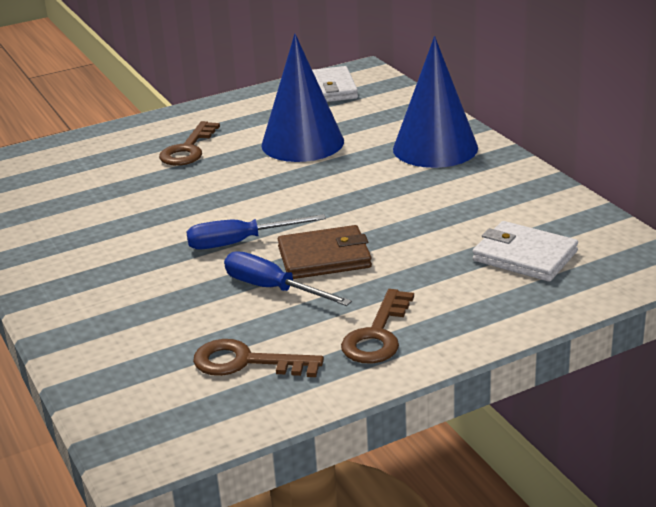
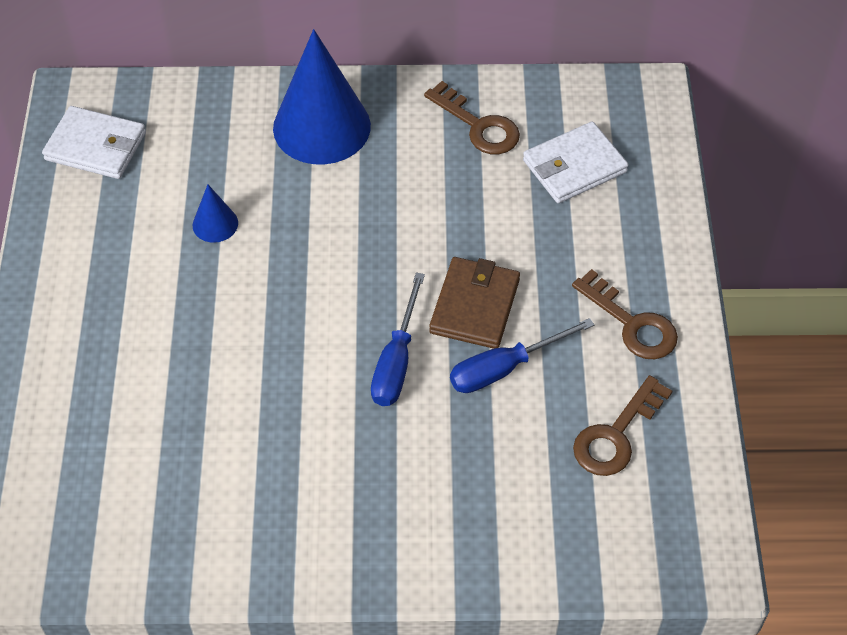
camera: 65 degrees left, 25 degrees up
brown key [159,121,220,166] -> brown key moved to [424,81,520,154]
blue cone [261,34,344,162] -> blue cone [192,184,238,243], size x0.45

